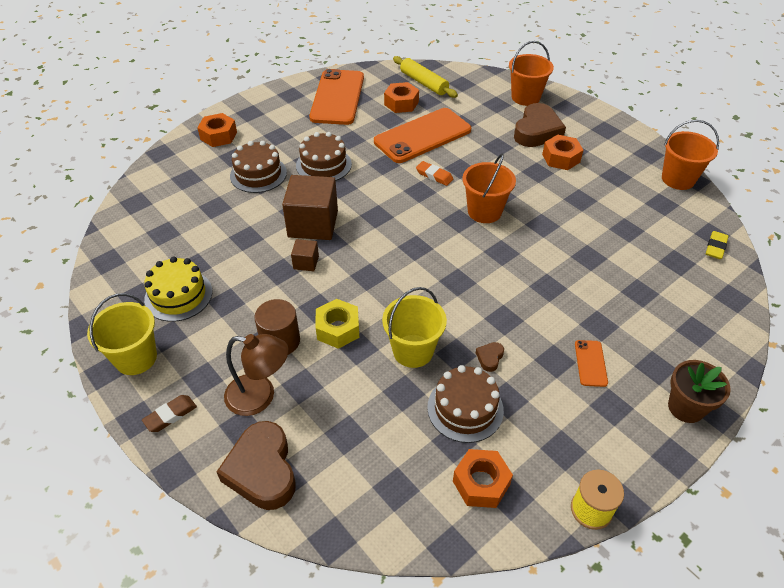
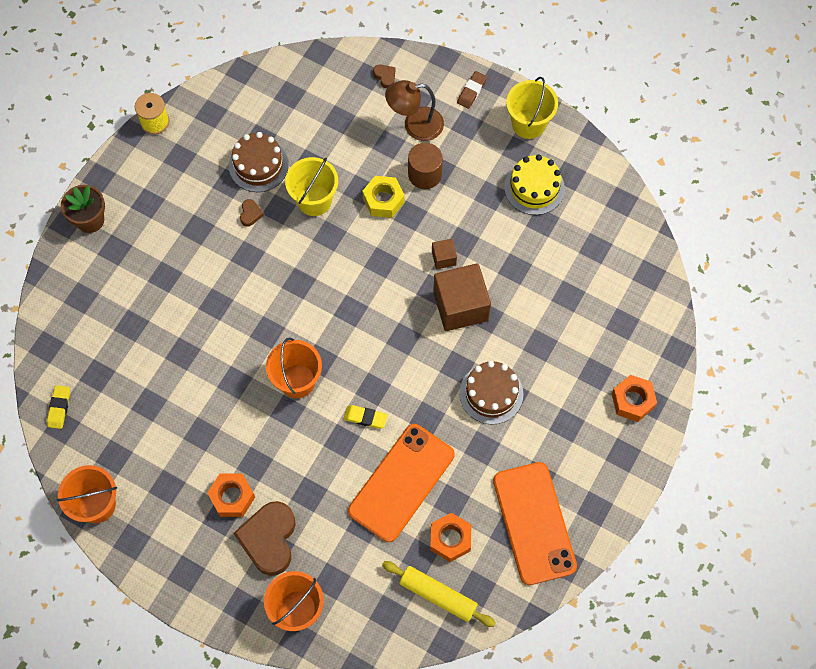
camera: 160 degrees right, 20 degrees up
brown heart [216,421,296,510] -> brown heart [373,65,395,88], size x0.42
brown cake [230,141,287,193] -> none
orange eraser [416,161,453,186] -> yellow eraser [344,405,388,429]
orange nut [453,449,513,508] -> none
orange phone [575,340,608,387] -> none

